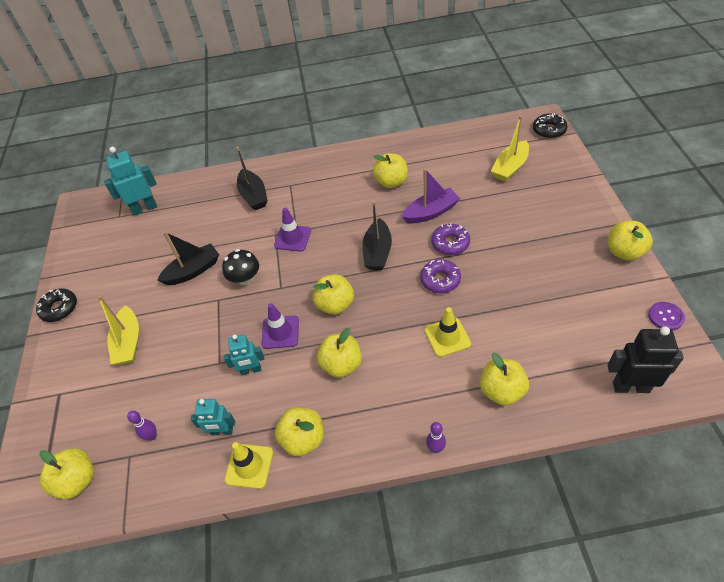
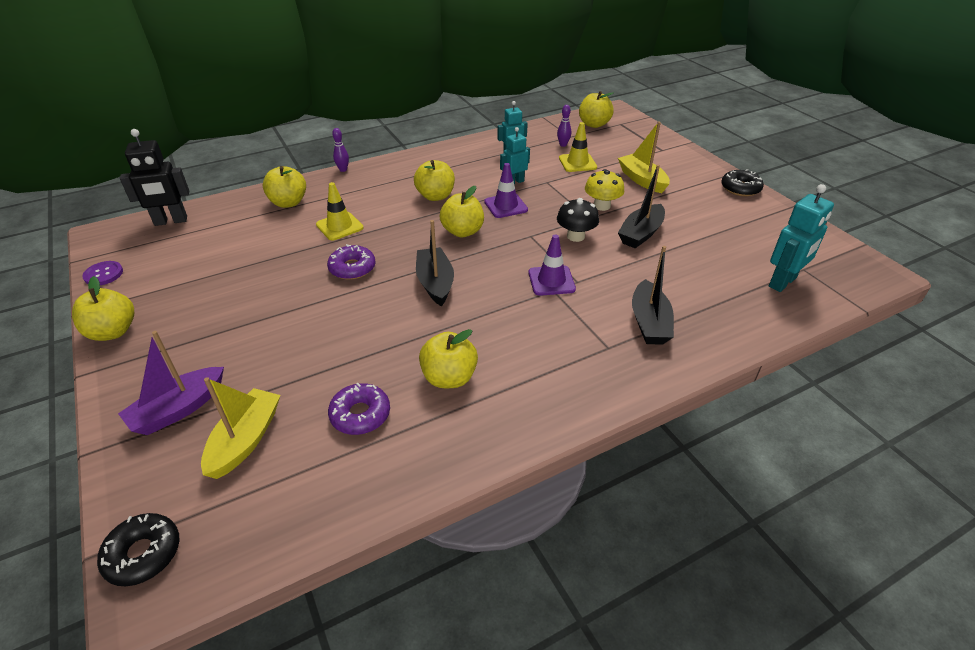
camera: 155 degrees right, 10 degrees down
yellow traffic cone [224,442,273,489] -> yellow traffic cone moved to [559,122,597,172]
black boat [236,147,268,210] -> black boat turned 135 degrees counterclockwise [632,246,674,345]
yellow apple [275,407,324,456] -> none
purple boat [402,168,460,224] -> purple boat moved to [118,331,224,435]
purple donut [431,223,470,255] -> purple donut moved to [328,383,390,435]
none -> yellow mushroom [585,169,624,211]

